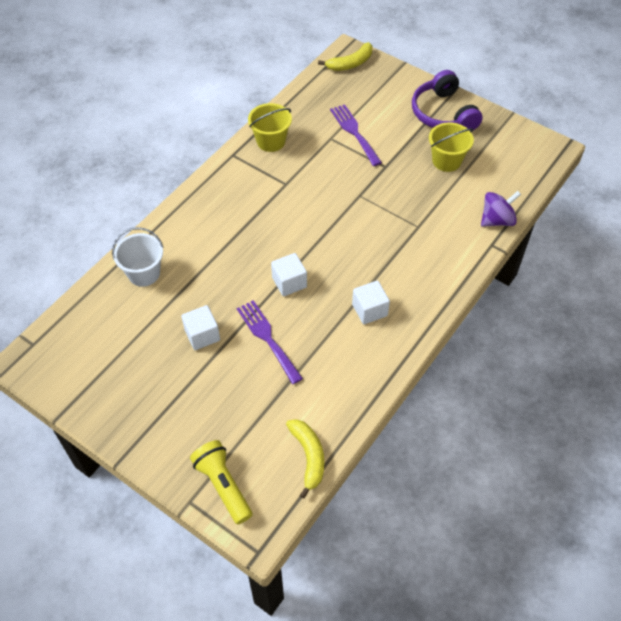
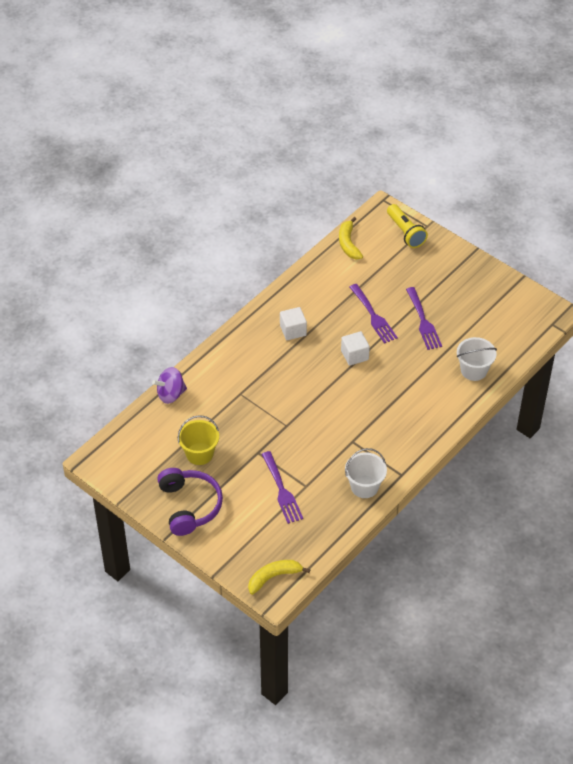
camera: 175 degrees left, 5 degrees down
white cube [181,305,220,350] -> purple fork [406,287,442,350]
yellow bucket [248,103,292,152] -> white bucket [345,448,387,498]

